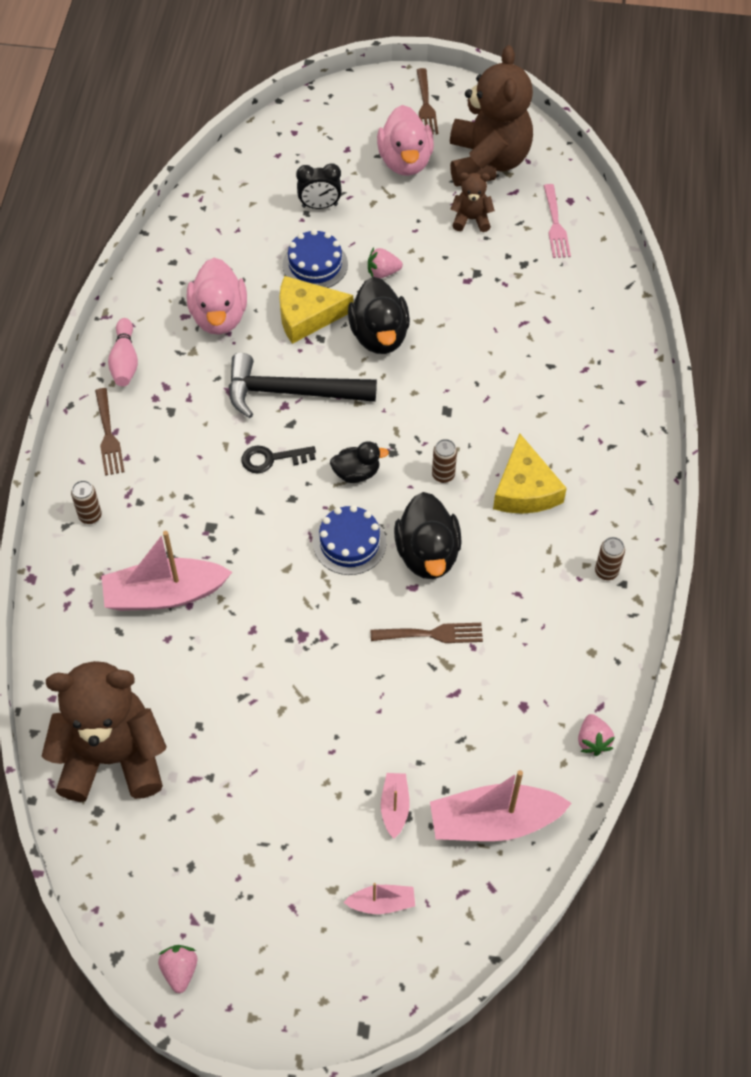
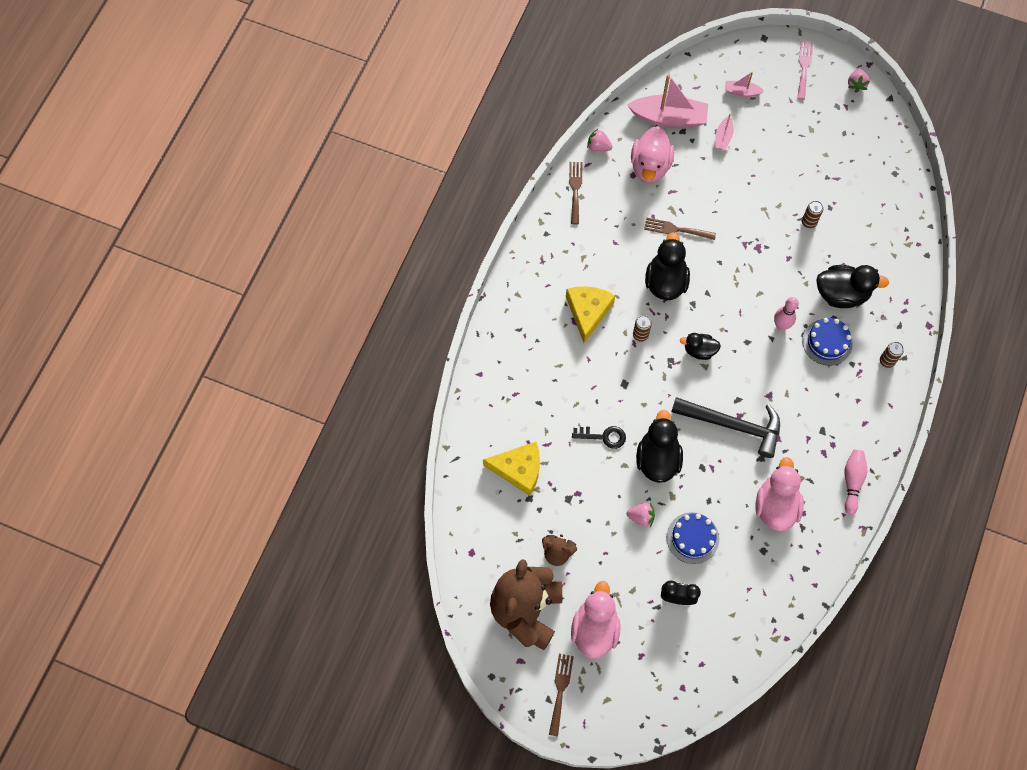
camera: 165 degrees left, 10 degrees up
brown teddy bear [42,661,167,802] -> none
brown fork [95,388,125,476] -> brown fork moved to [569,162,582,225]
pink boat [102,531,232,611] -> black duck [816,265,889,308]
black key [242,446,316,473] -> black key moved to [572,426,626,449]
yellow cheese [279,276,353,344] -> yellow cheese moved to [483,442,540,496]
blue cake [313,505,386,575] -> blue cake moved to [802,318,853,366]
pink fork [544,184,571,258] -> pink fork moved to [797,41,813,100]
pink strawberry [578,714,615,756] -> pink strawberry turned 75 degrees counterclockwise [587,129,613,151]
brown can [595,537,625,580] -> brown can moved to [802,201,823,228]
none -> pink duck [631,126,674,182]
none -> pink bowling pin [774,297,799,330]

